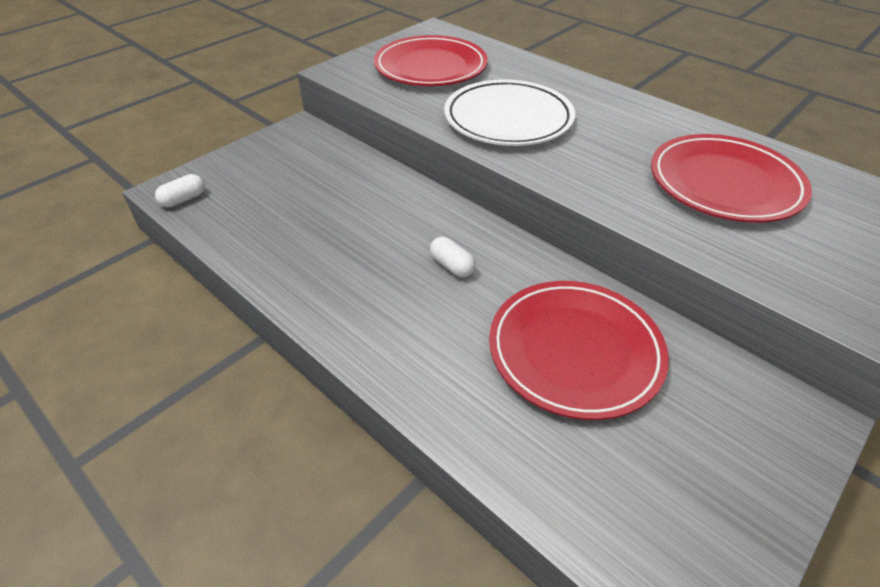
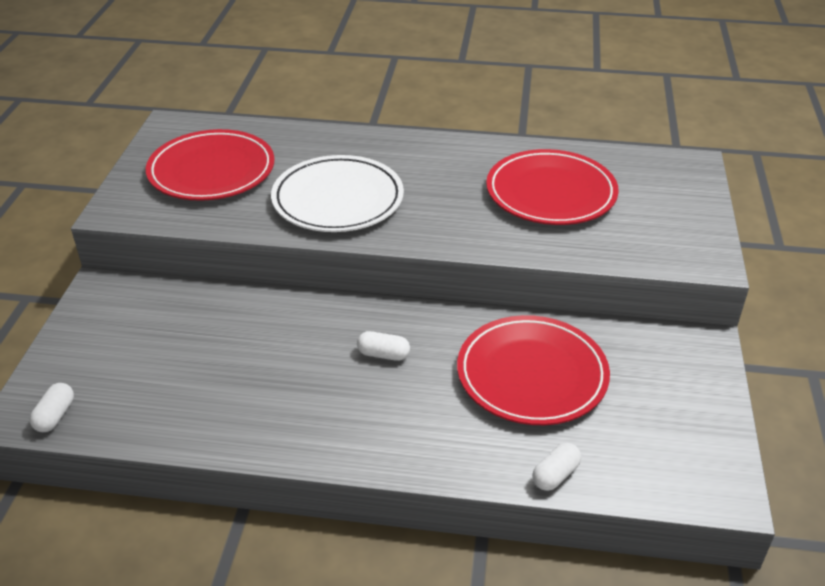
camera: 35 degrees left, 5 degrees down
none -> white capsule [532,443,581,491]

